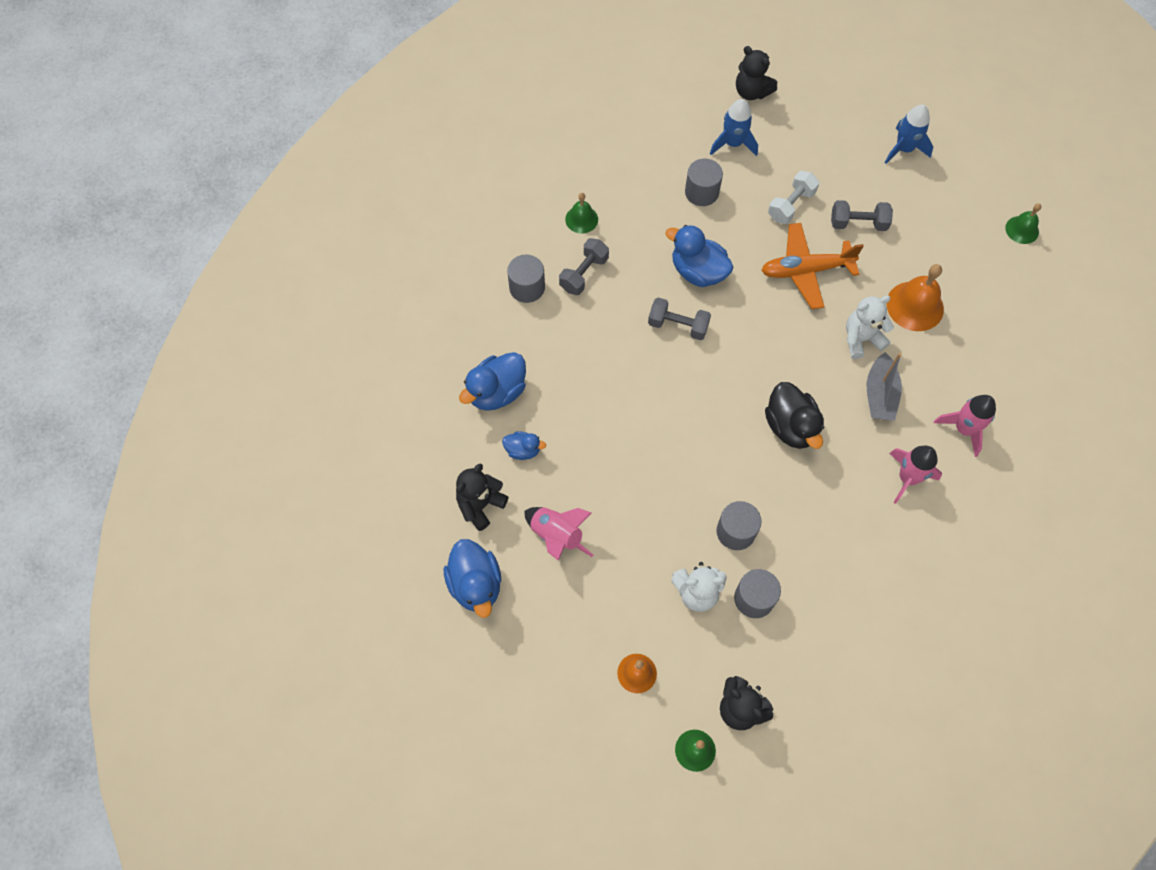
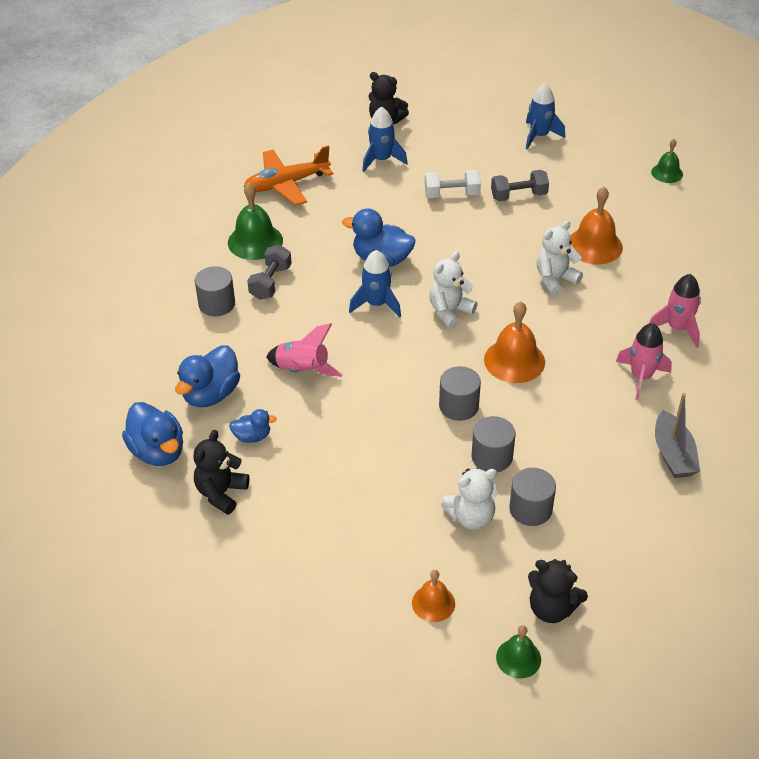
camera: 15 degrees left, 20 degrees down
blue duck [444,539,501,618] -> blue duck moved to [122,402,183,466]
pink rocket [524,507,593,561] -> pink rocket moved to [266,323,343,377]
green bell [565,193,598,233] -> green bell [228,183,283,260], size x1.67
grey dumbbell [648,297,711,340] -> blue rocket [349,250,401,317]
grey cylinder [685,159,723,206] -> grey cylinder moved to [439,366,481,421]
orange plane [761,223,864,309] -> orange plane moved to [244,145,333,206]
black duck [765,382,824,449] -> orange bell [484,301,545,383]
white dumbbell [768,171,819,224] -> white dumbbell turned 60 degrees clockwise [425,170,481,198]
grey boat [867,352,902,421] -> grey boat moved to [655,393,700,478]
none -> white teddy bear [429,252,477,329]

